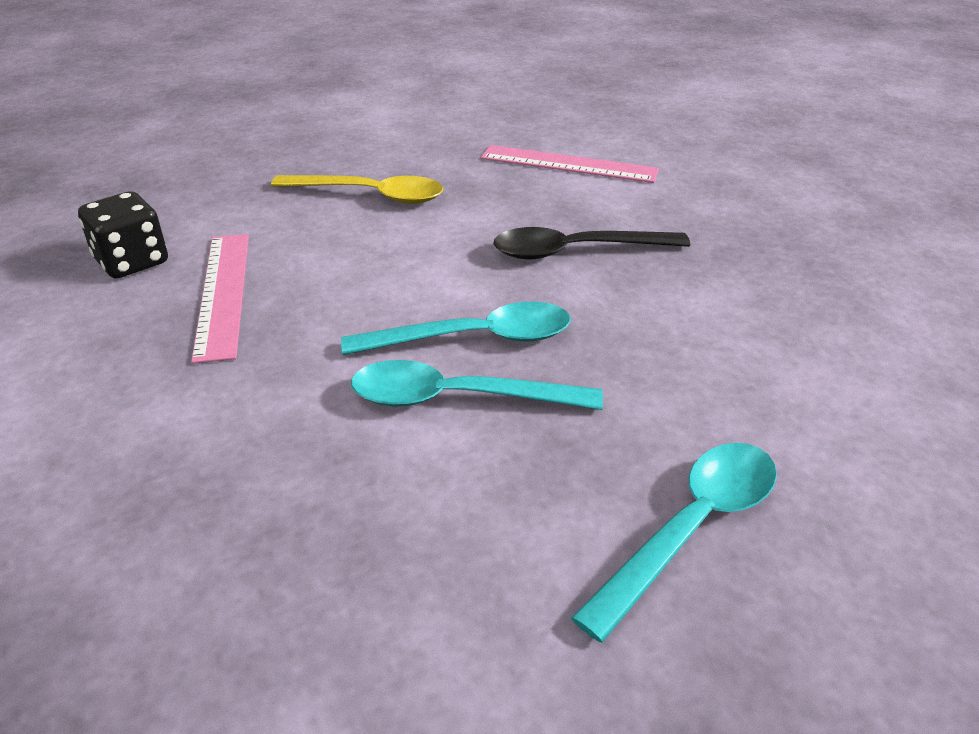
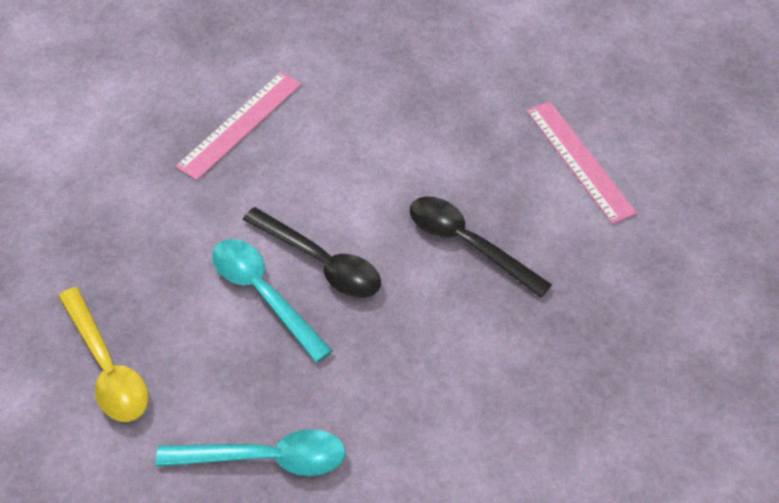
camera: 45 degrees right, 15 degrees up
black dice [78,191,168,278] -> none
yellow spoon [271,175,443,204] -> yellow spoon moved to [59,287,149,422]
turquoise spoon [341,302,570,355] -> black spoon [243,207,381,298]

